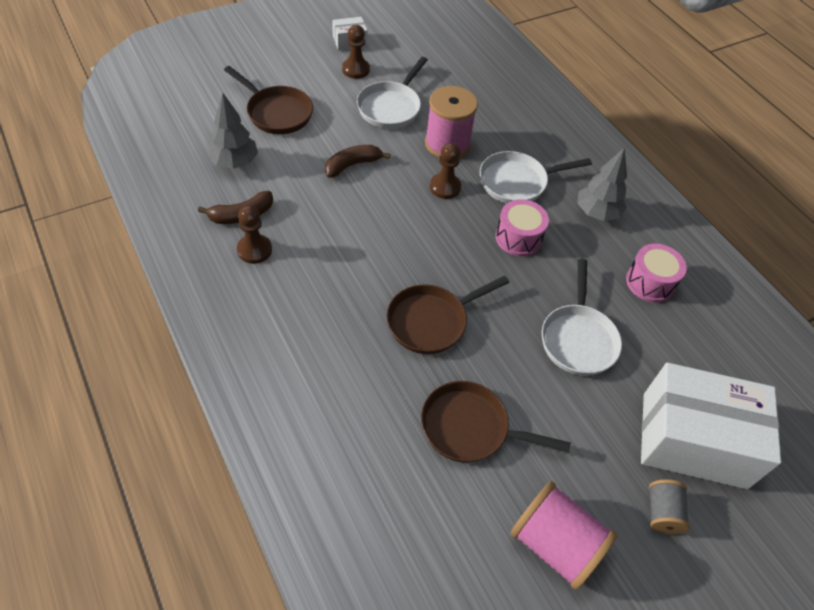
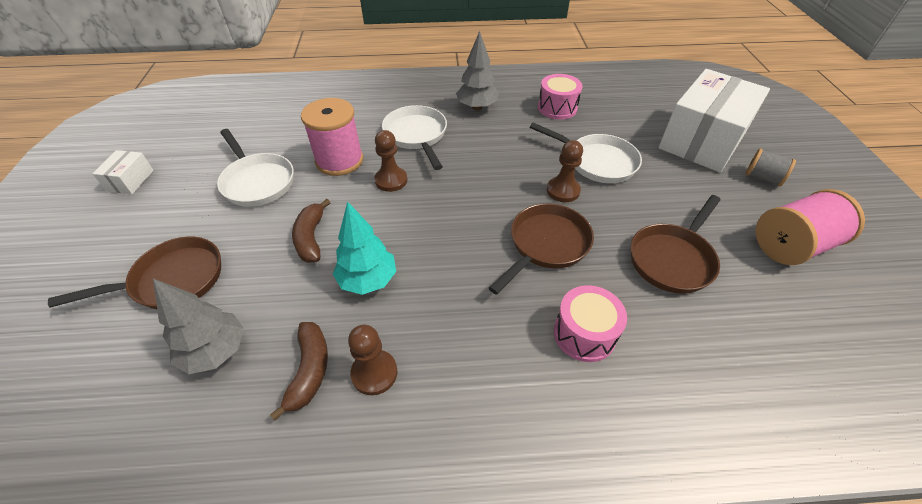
camera: 60 degrees left, 5 degrees down
brown pawn [342,25,370,79] -> brown pawn moved to [547,140,583,202]
brown pan [386,276,509,354] -> brown pan turned 135 degrees counterclockwise [489,203,594,295]
white pan [480,151,592,204] -> white pan turned 150 degrees clockwise [382,105,447,170]
pink drum [496,199,549,256] -> pink drum moved to [554,285,627,362]
none -> turquoise tree [333,201,396,295]

